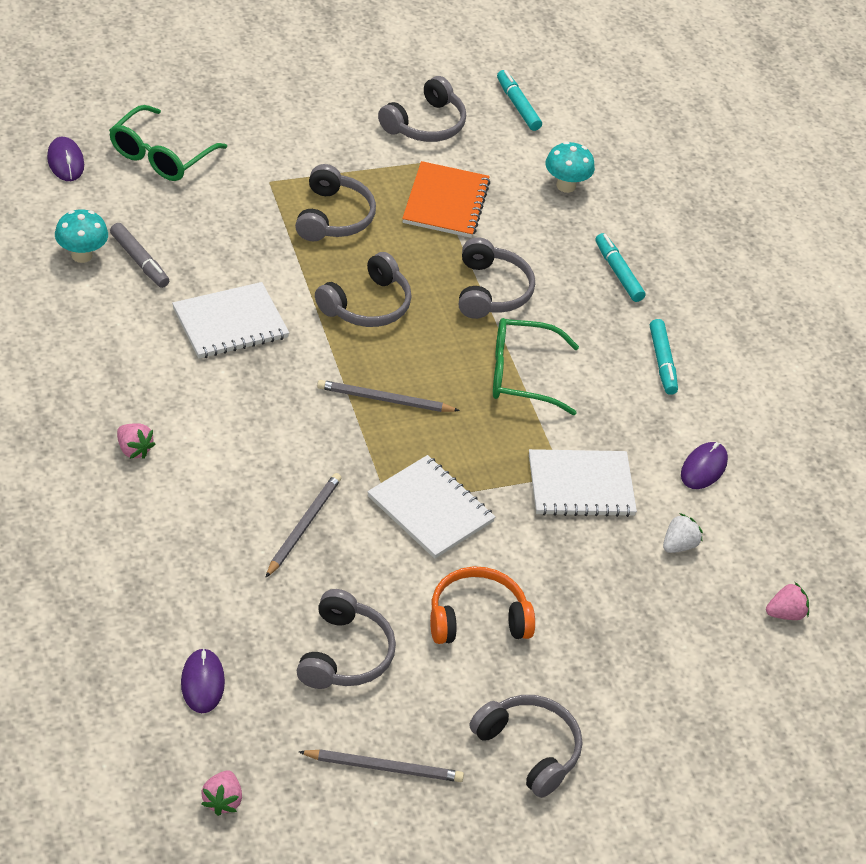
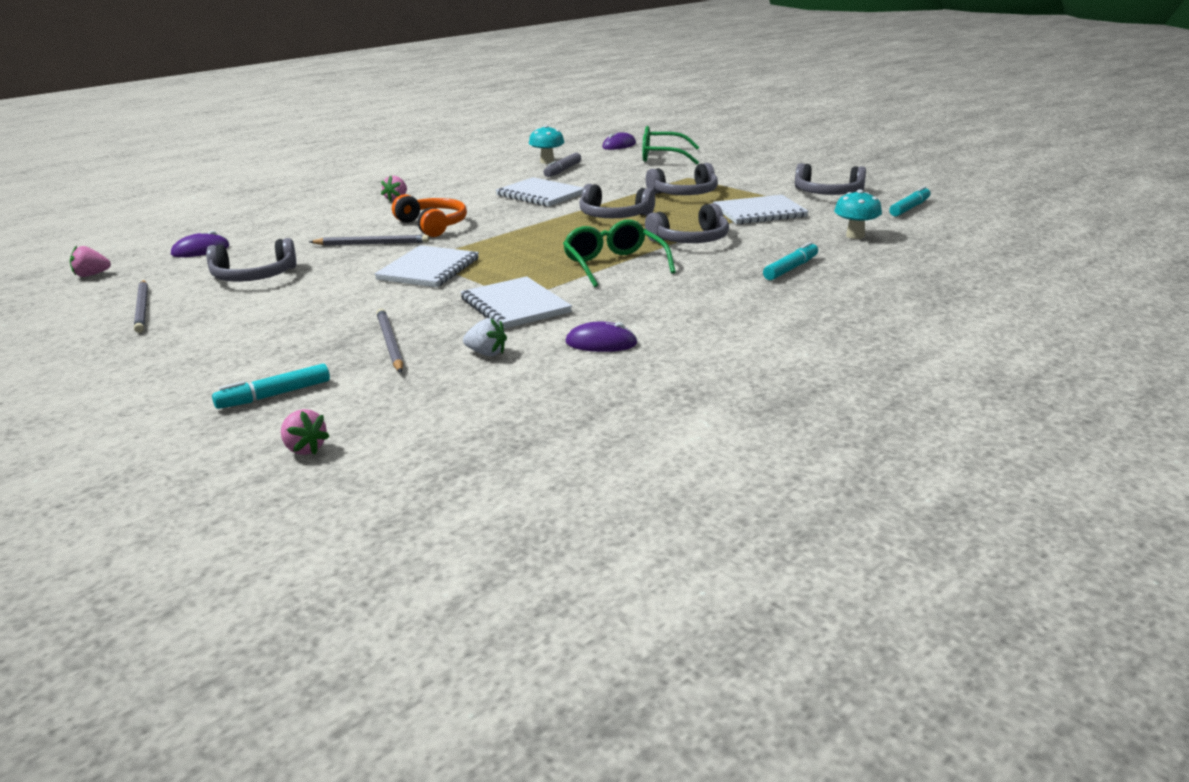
camera: 70 degrees right, 20 degrees down
grey pencil [317,380,460,412] -> grey pencil moved to [377,309,403,373]
orange notebook [402,161,490,238] -> white notebook [713,195,809,224]
orange headphones [430,566,535,644] -> orange headphones moved to [392,194,467,237]
grey headphones [469,695,582,798] -> none
turquoise marker [650,319,678,395] -> turquoise marker moved to [212,364,330,409]
pink strawberry [766,582,809,620] -> pink strawberry moved to [281,409,330,455]

